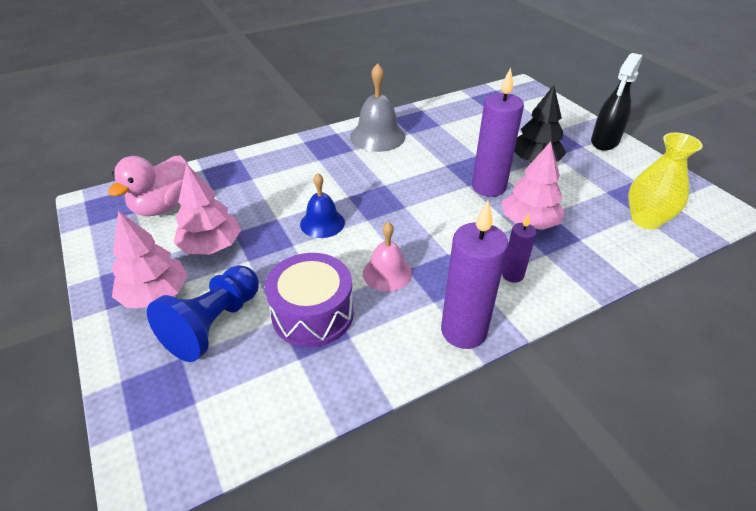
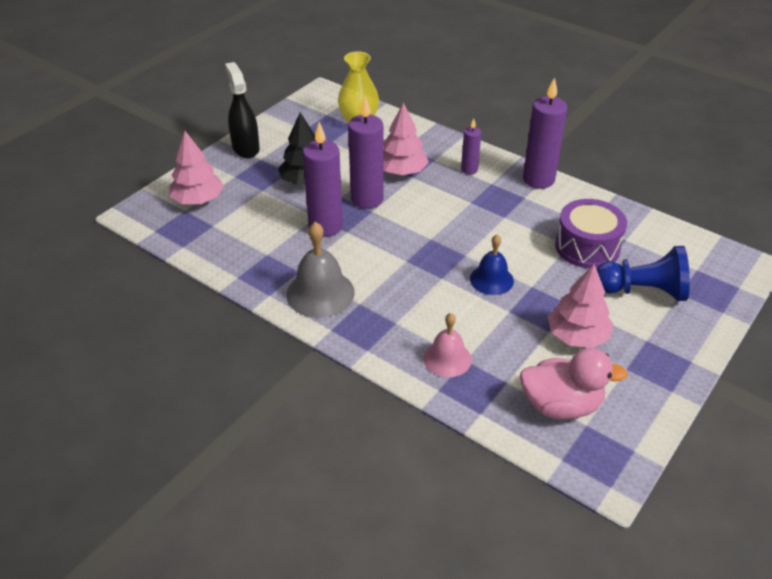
camera: 115 degrees left, 0 degrees up
pink tree [112,211,188,308] -> pink tree moved to [169,131,224,204]
pink bell [363,222,412,292] -> pink bell moved to [423,313,472,377]
black spray bottle [591,53,642,151] -> black spray bottle turned 120 degrees counterclockwise [225,62,260,158]
none -> purple candle [303,122,343,237]

